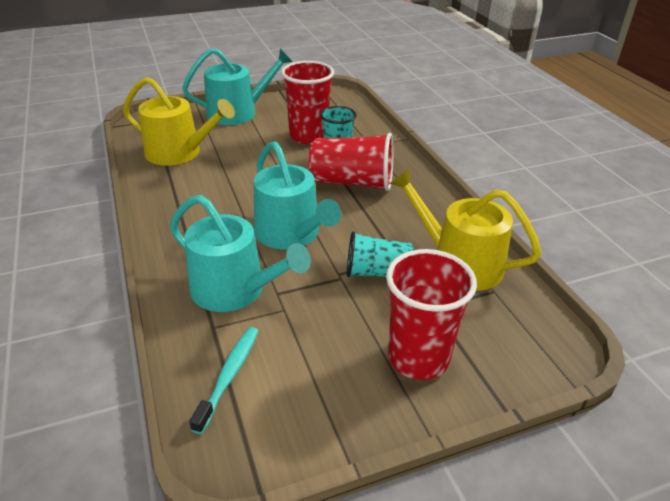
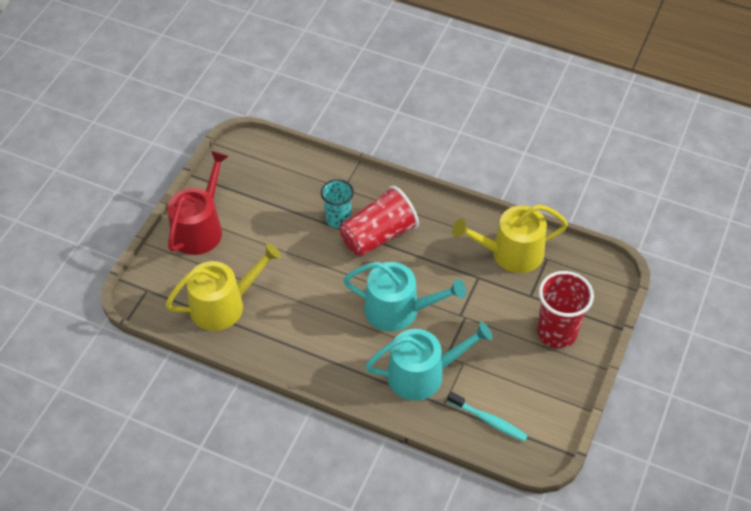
camera: 45 degrees left, 15 degrees up
turquoise watering can [182,48,293,125] -> red watering can [167,151,229,255]
turquoise toothbrush [189,327,258,434] -> turquoise toothbrush turned 150 degrees clockwise [447,392,528,442]
red cup [281,61,334,144] -> none
turquoise cup [347,232,415,277] -> none

